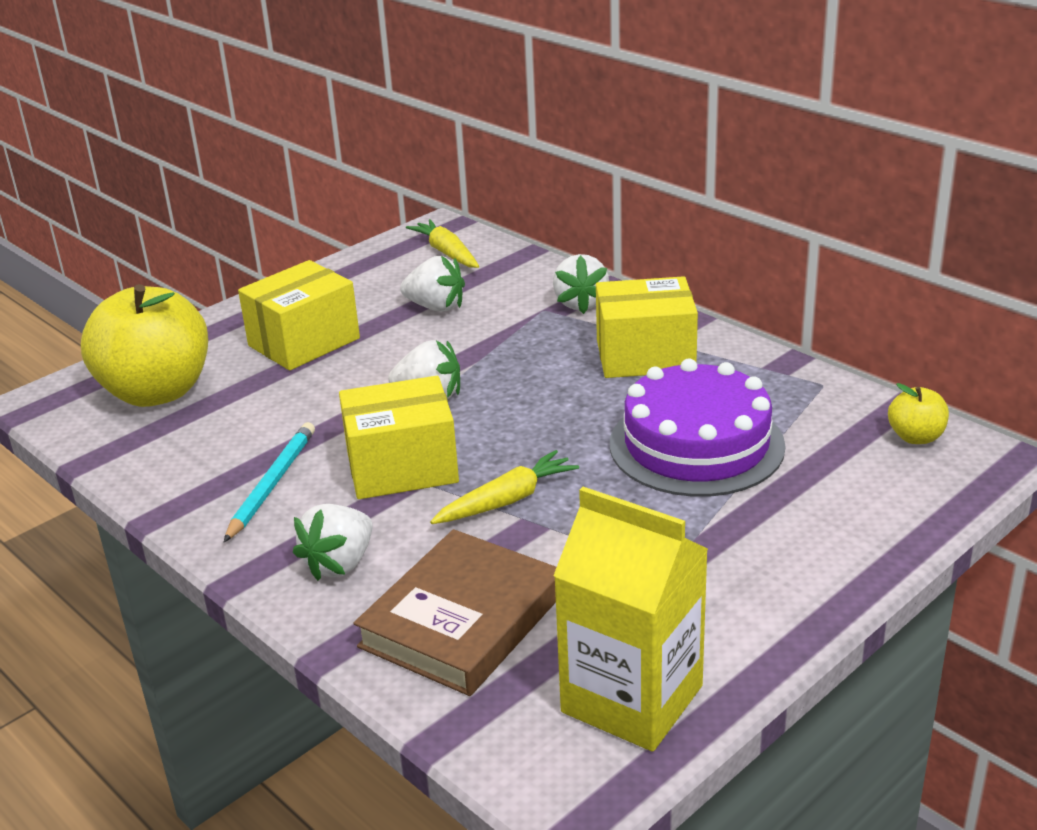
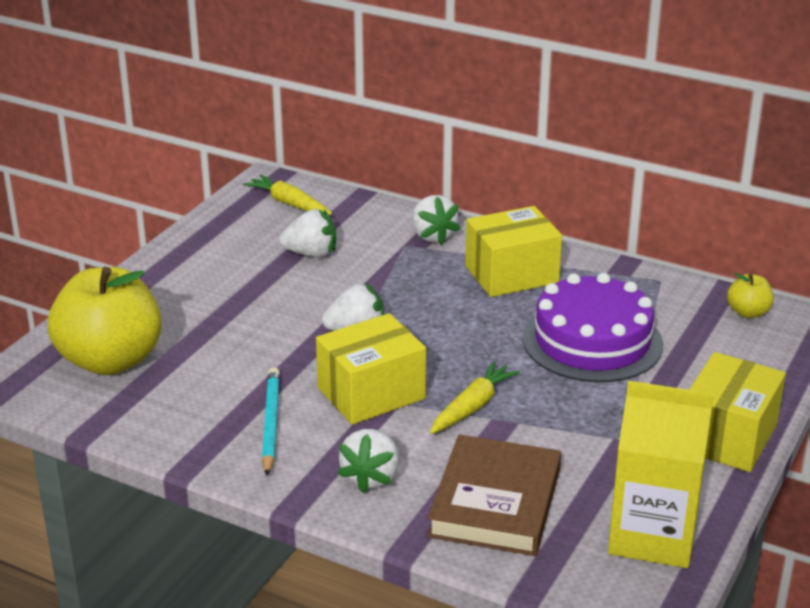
camera: 20 degrees left, 0 degrees up
yellow box [238,260,360,370] -> yellow box moved to [689,352,786,472]

